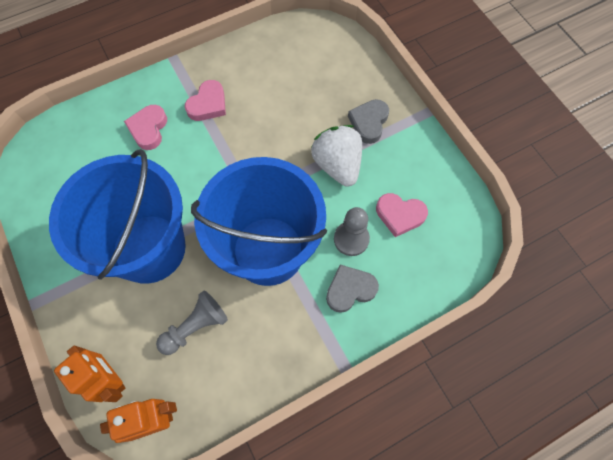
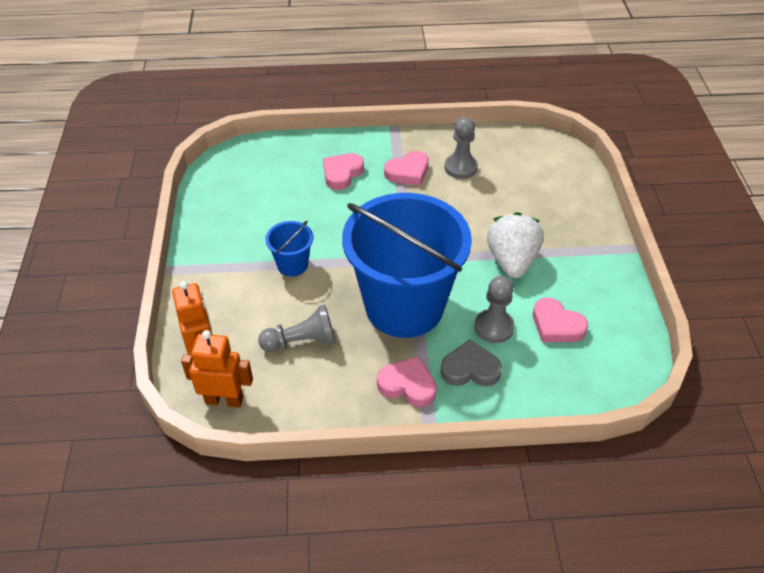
camera: 25 degrees right, 20 degrees down
blue bucket [49,149,186,284] -> blue bucket [265,221,313,276], size x0.41
grey heart [348,99,389,144] -> none
none -> pink heart [377,357,437,407]
none -> grey pawn [445,117,478,179]

